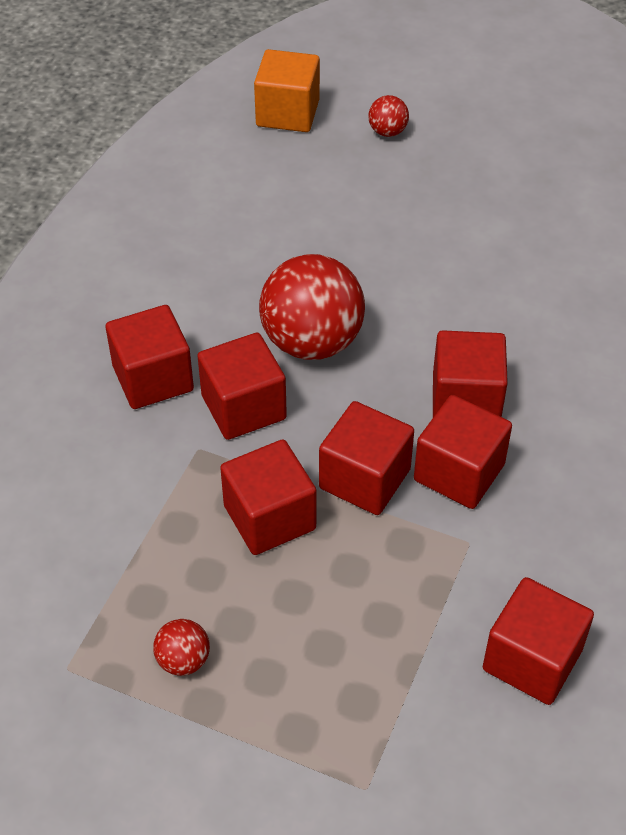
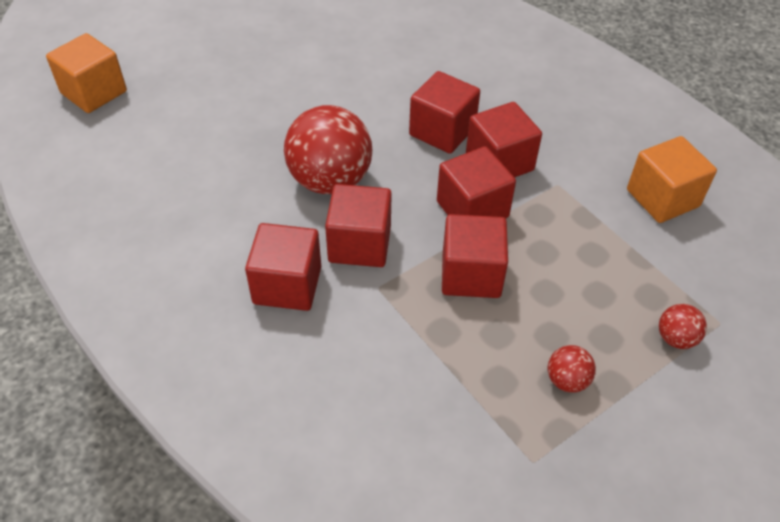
camera: 60 degrees left, 0 degrees up
red ball [368,95,409,137] -> red ball moved to [659,304,707,349]
red cube [483,577,594,705] -> orange cube [627,136,717,223]

